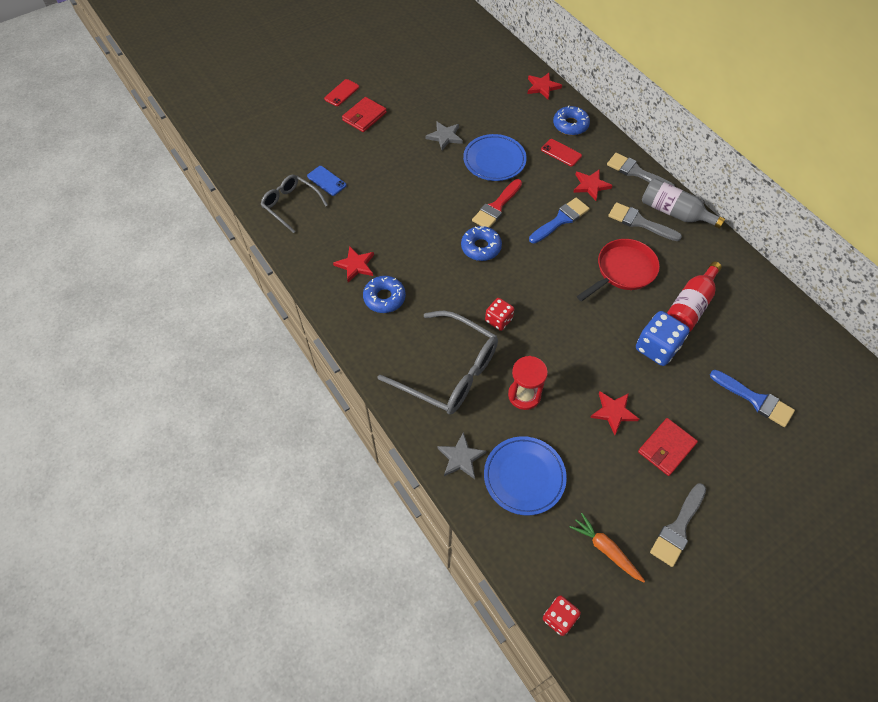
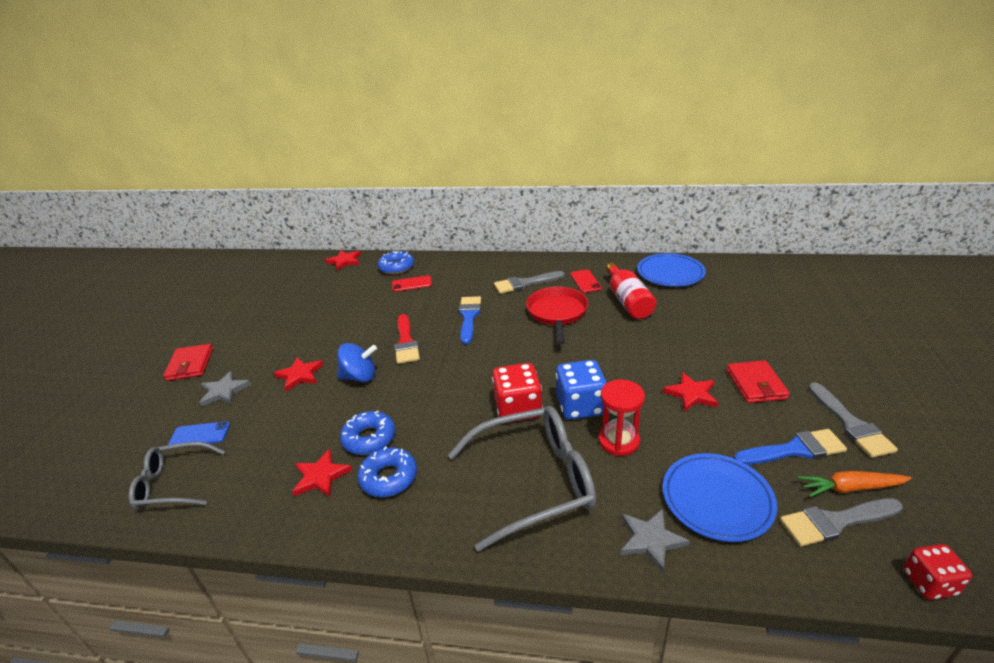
camera: 45 degrees left, 25 degrees down
red phone [324,79,359,106] -> red phone moved to [570,269,602,293]
grey star [426,121,463,150] -> grey star moved to [199,371,251,407]
blue donut [461,226,502,261] -> blue donut moved to [340,411,395,455]
blue plate [463,134,527,181] -> blue plate moved to [637,253,706,287]
red dice [485,298,514,331] -> red dice [492,363,542,423], size x1.62
red star [573,169,613,201] -> red star moved to [274,357,323,391]
grey brush [607,153,675,186] -> grey brush moved to [780,498,903,547]
blue dice [636,311,690,366] -> blue dice moved to [556,360,607,420]
grey bottle [642,178,725,229] -> none
blue brush [710,370,795,427] -> blue brush moved to [734,429,847,465]
none -> blue spinning top [337,343,377,382]

